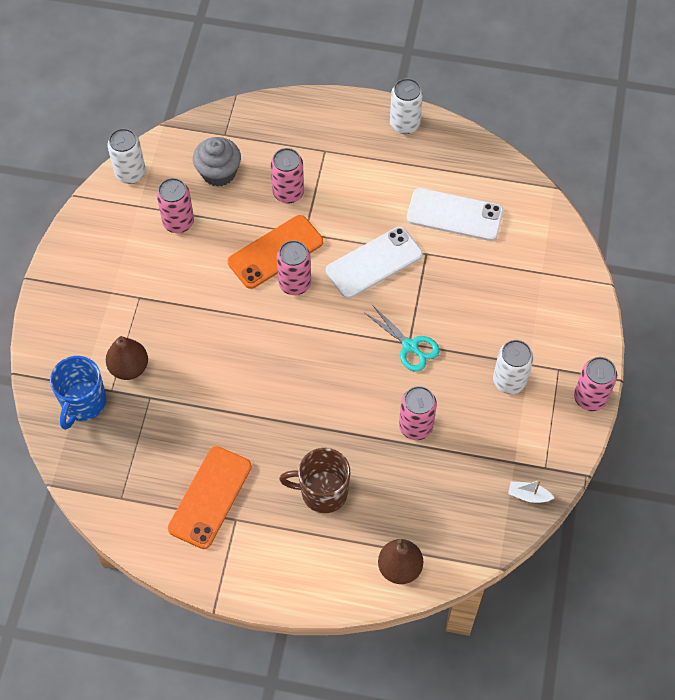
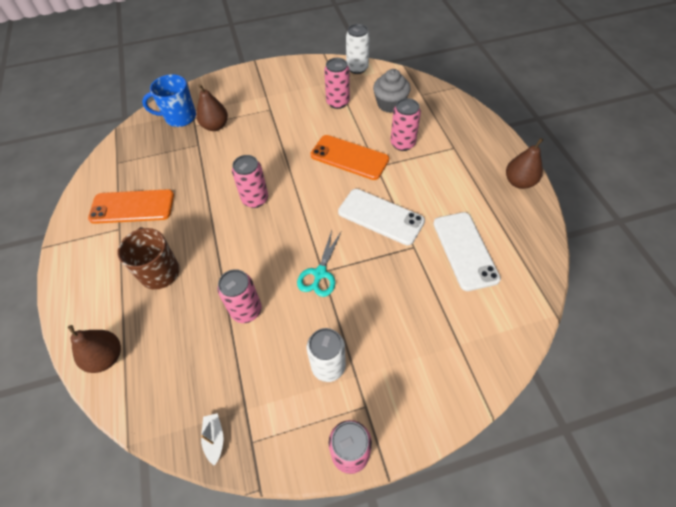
camera: 65 degrees right, 5 degrees down
pink can [277,240,311,295] -> pink can moved to [232,155,268,208]
white can [390,78,423,134] -> brown pear [506,138,543,189]

